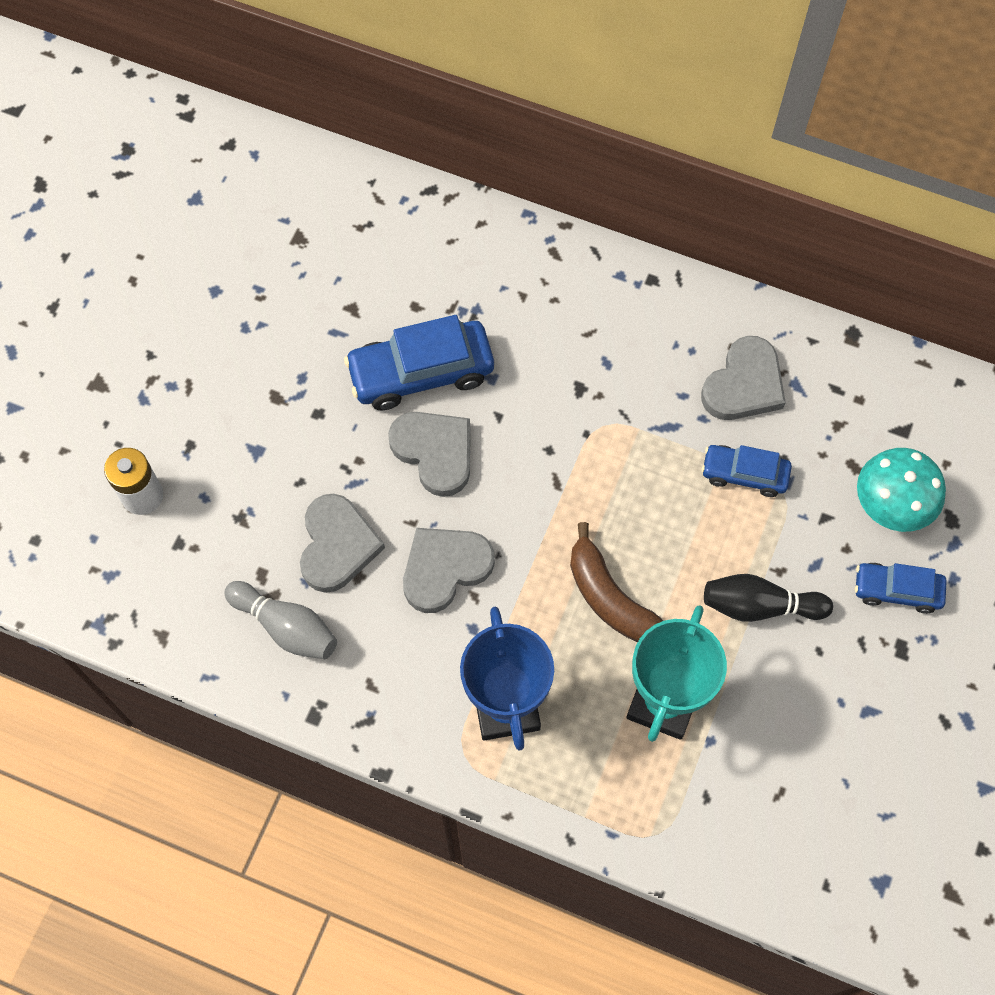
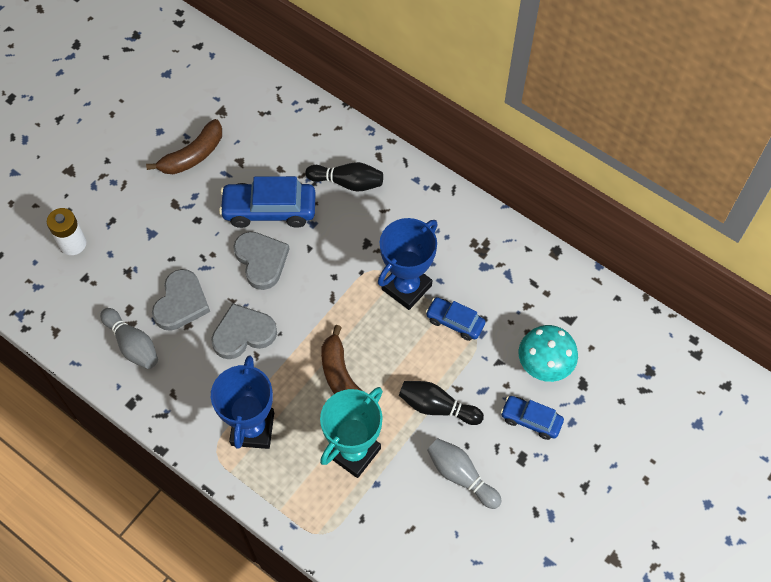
camera: 15 degrees right, 5 degrees down
grey heart [701,336,786,420] -> none
none -> brown banana [146,119,222,174]
none -> black bowling pin [305,162,383,192]
none -> blue trophy [378,218,438,310]
none -> grey bowling pin [427,438,502,509]

